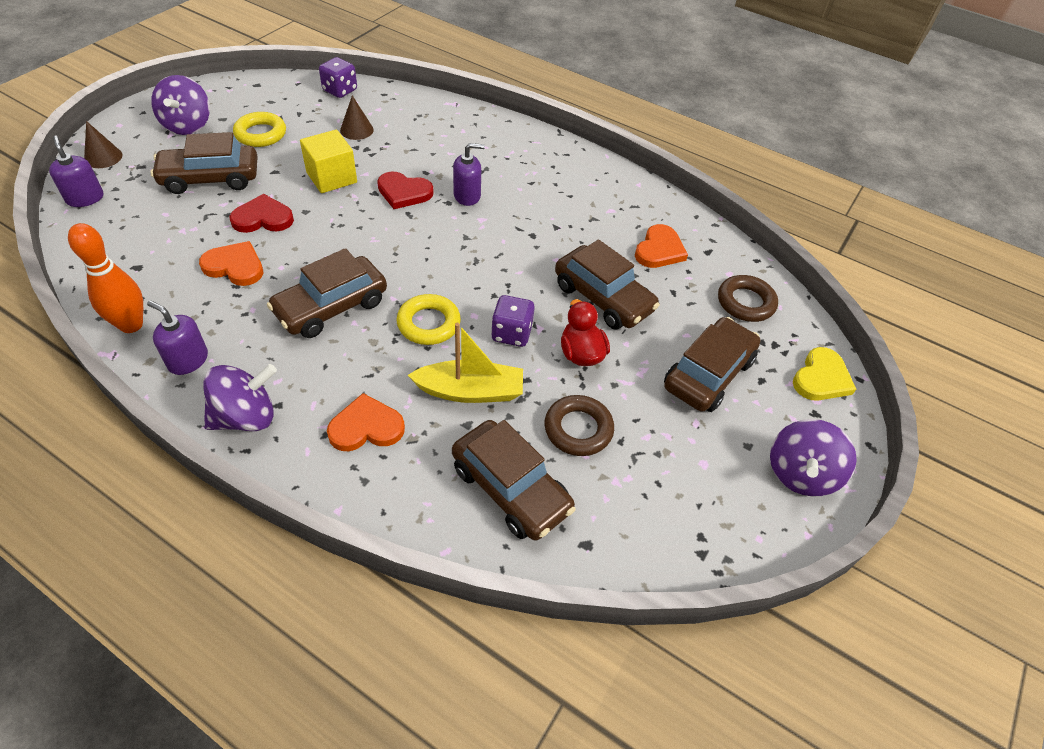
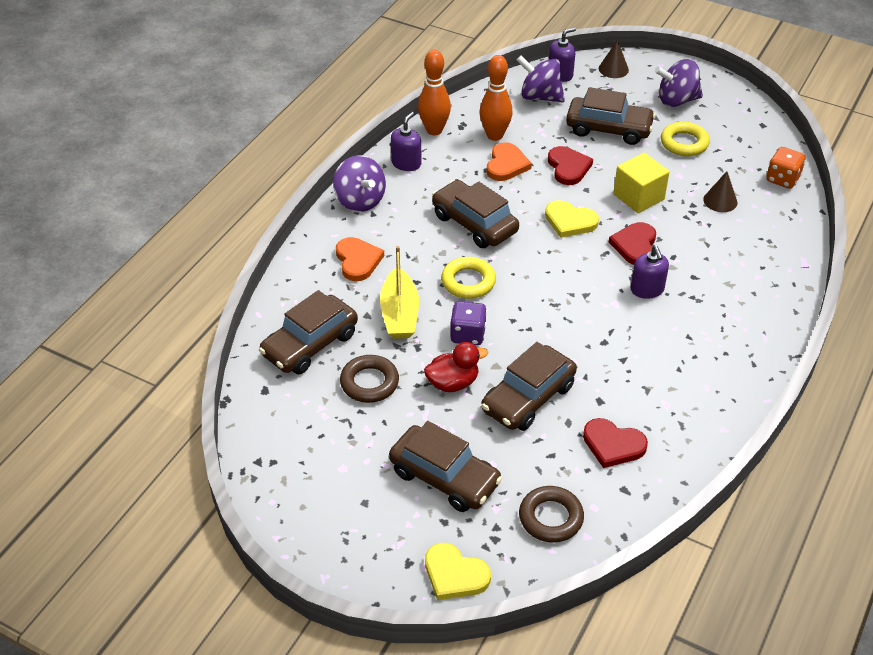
camera: 90 degrees right, 5 degrees down
brown car [150,132,258,194] -> brown car turned 120 degrees clockwise [566,87,656,145]
purple dice [319,57,357,98] -> orange dice [766,147,806,189]
orange heart [635,224,688,268] -> red heart [583,418,648,468]
purple spinning top [770,419,857,497] -> purple spinning top moved to [517,56,565,102]
none -> orange bowling pin [479,55,512,141]
none -> yellow heart [545,200,599,238]

